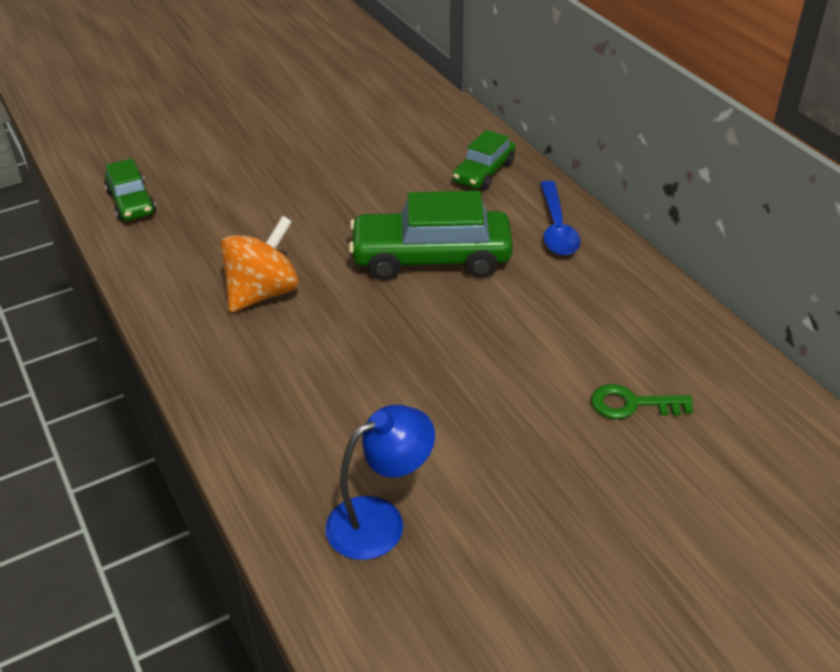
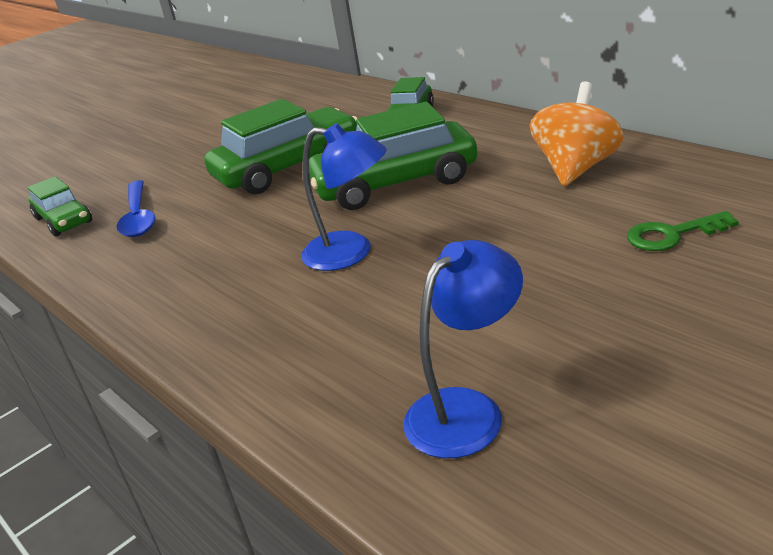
camera: 10 degrees left, 10 degrees down
orange spinning top [220,216,299,312] -> orange spinning top moved to [530,81,624,186]
blue spoon [540,181,581,256] -> blue spoon moved to [116,180,156,237]
none -> green car [204,99,358,194]
none -> blue lamp [301,123,387,271]

